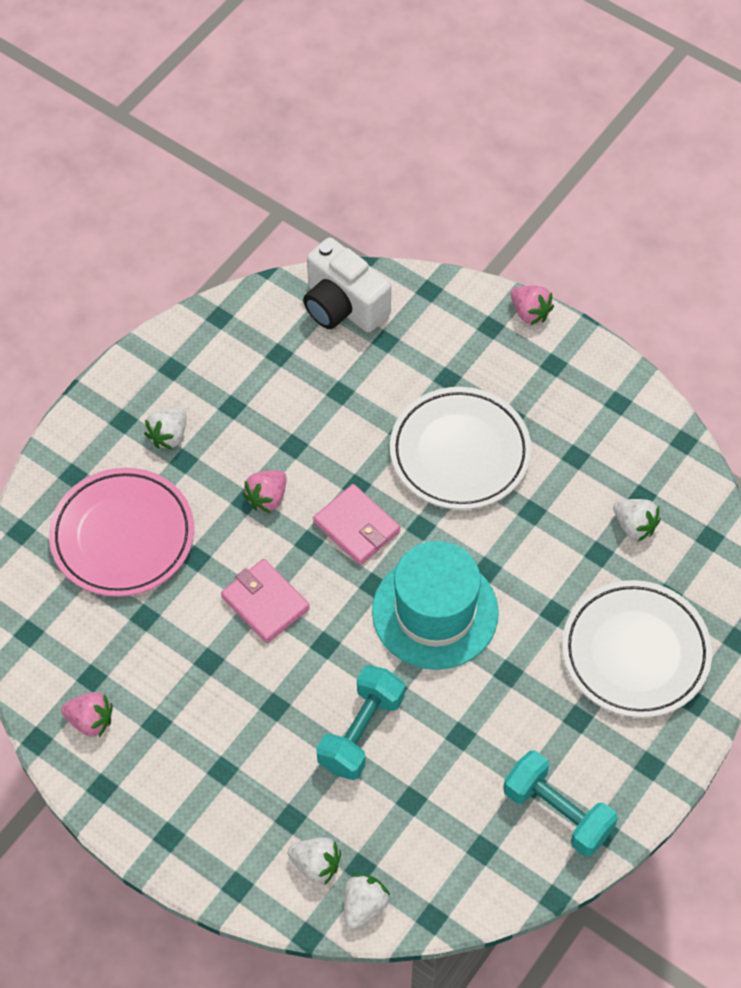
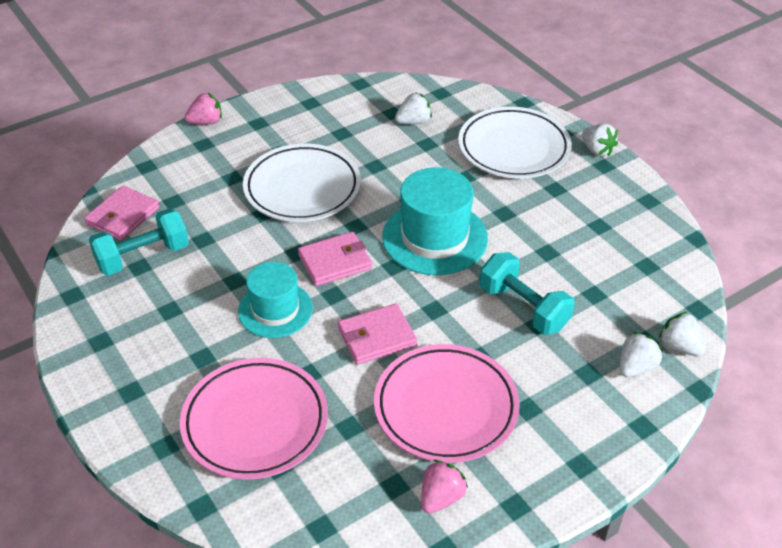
camera: 70 degrees left, 15 degrees down
white strawberry [144,408,186,450] -> white strawberry moved to [582,124,618,157]
pink strawberry [243,470,287,513] -> turquoise hat [238,262,313,338]
white camera [303,237,391,332] -> pink wallet [84,186,159,241]
turquoise dumbbell [503,750,618,857] -> turquoise dumbbell moved to [89,208,189,276]
none -> pink plate [374,344,520,463]

